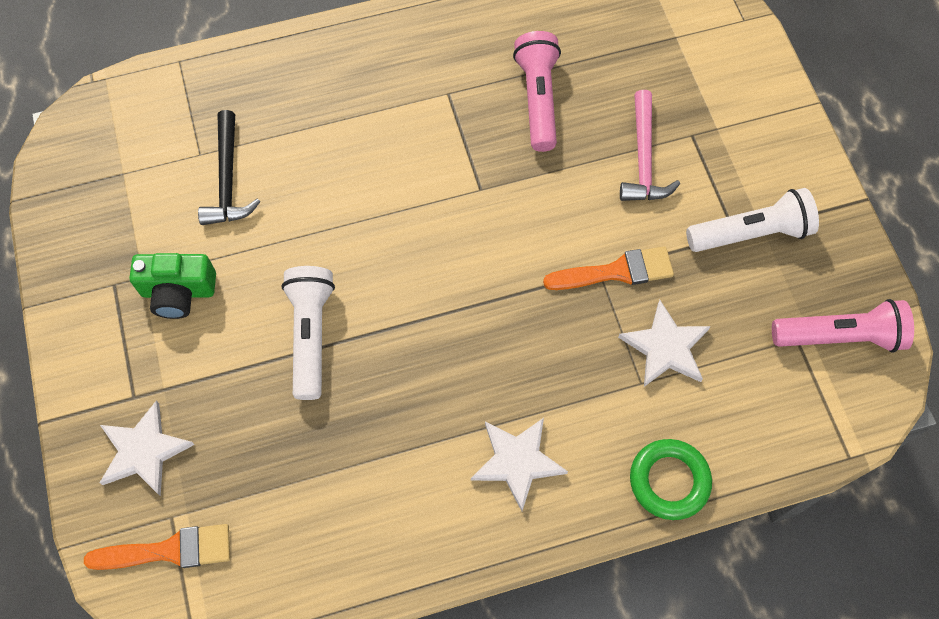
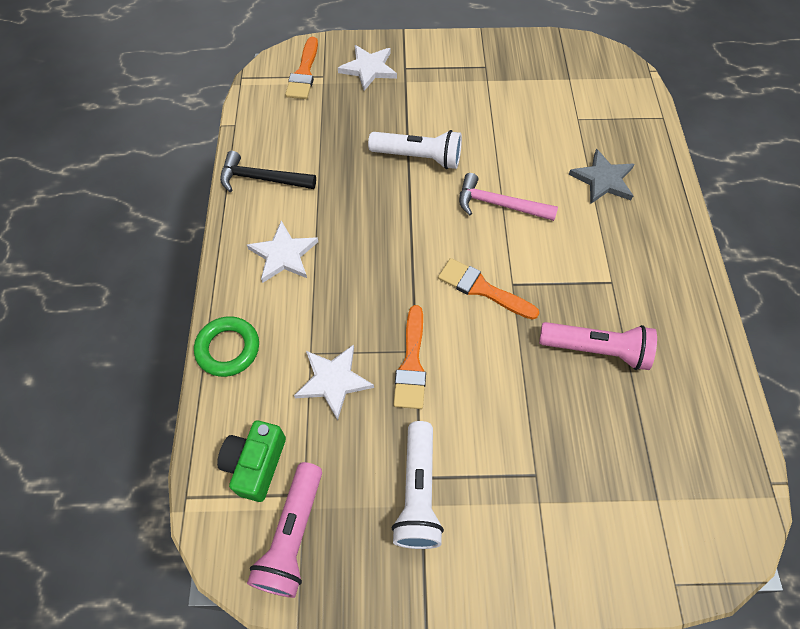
camera: 105 degrees right, 5 degrees down
green camera [129,253,216,319] -> green camera moved to [217,421,286,502]
black hammer [198,110,260,225] -> black hammer moved to [220,151,316,192]
pink hammer [620,90,680,201] -> pink hammer moved to [459,173,558,221]
none -> orange brush [438,258,539,320]
none -> grey star [568,149,635,204]

